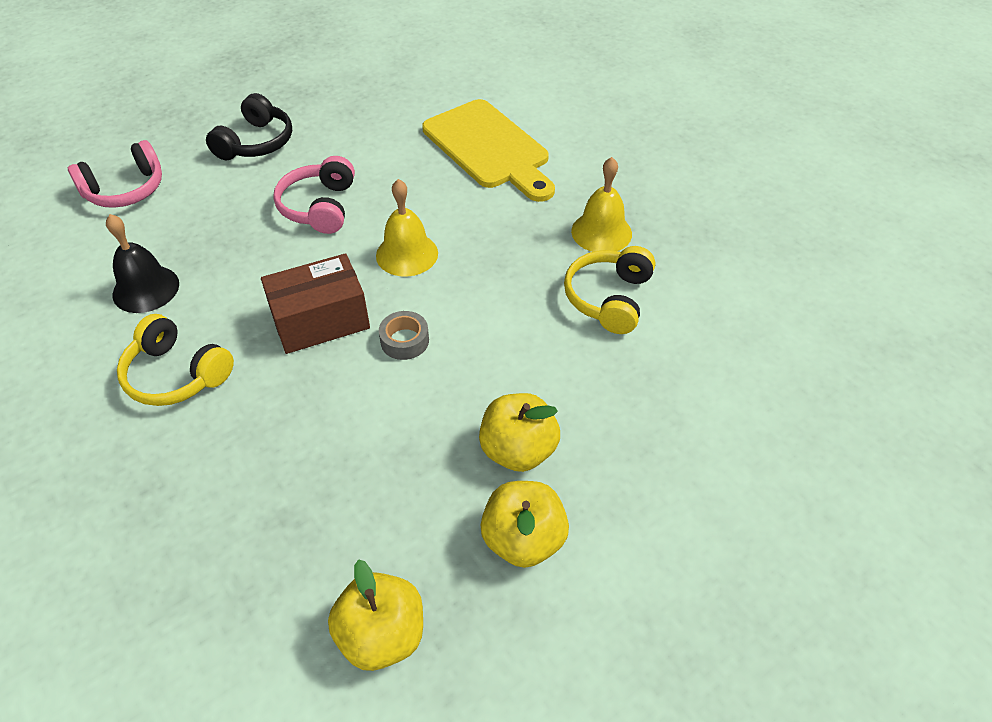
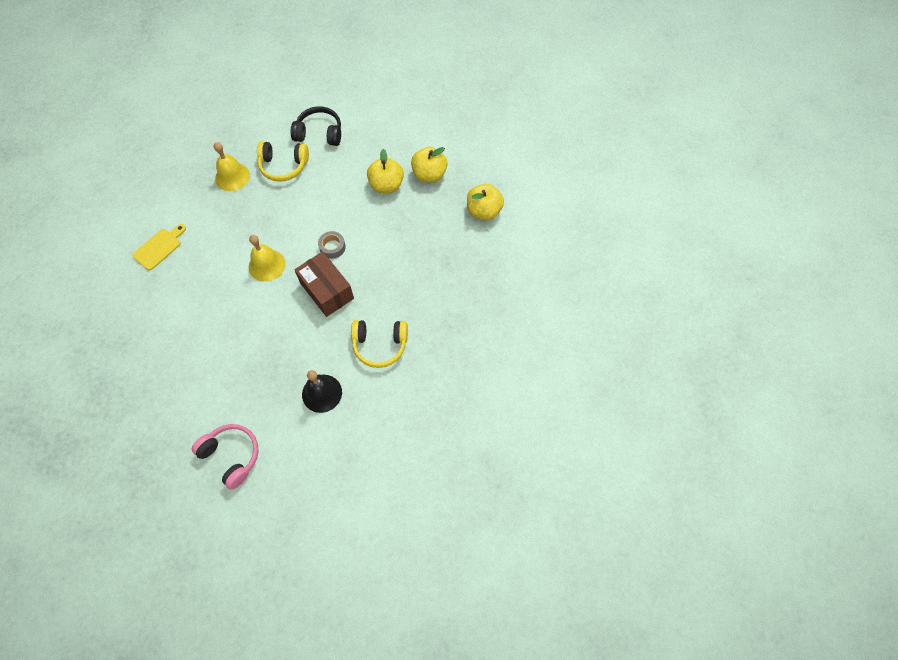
camera: 105 degrees left, 15 degrees up
yellow headphones [117,314,234,406] -> yellow headphones turned 75 degrees clockwise [351,320,408,368]
black headphones [206,93,292,161] -> black headphones moved to [290,106,341,146]
pink headphones [273,156,355,234] -> none
yellow cutting board [422,99,555,202] -> yellow cutting board [132,224,186,270], size x0.52

